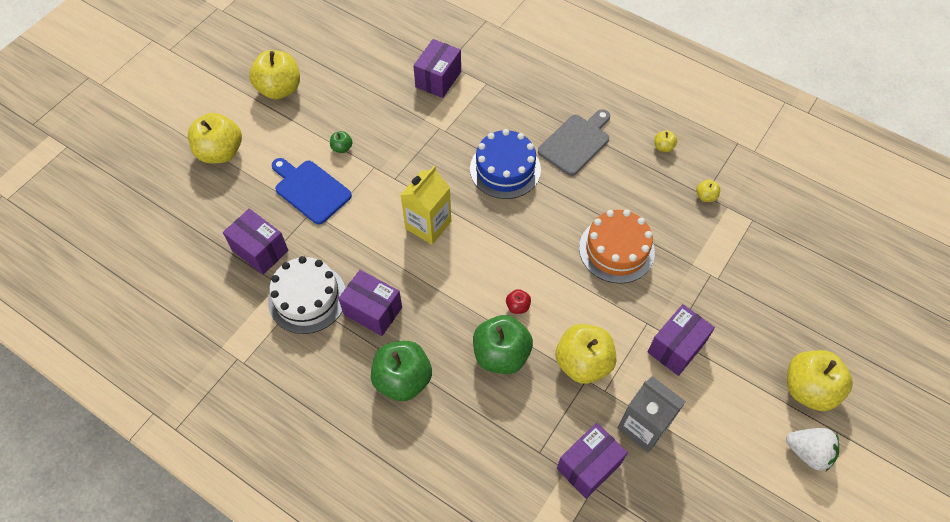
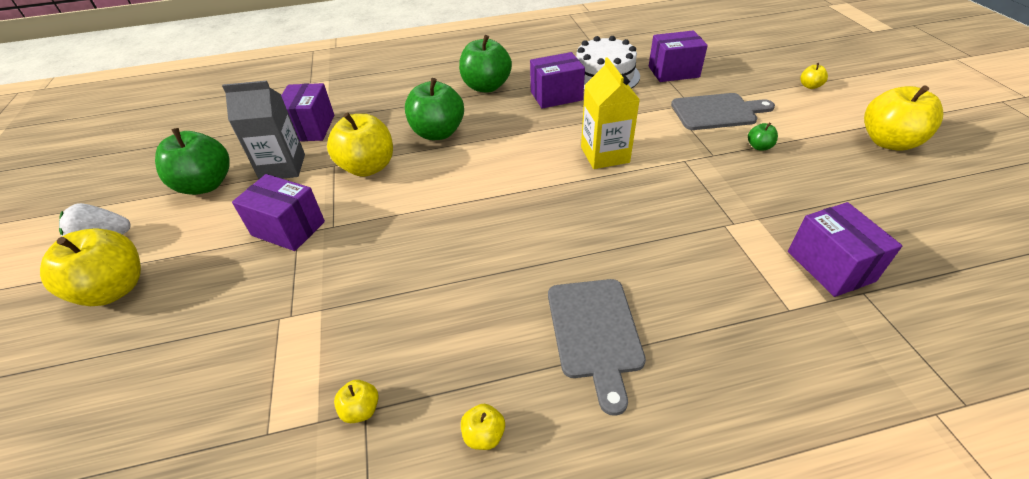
camera: 135 degrees right, 15 degrees down
yellow apple [188,113,242,163] -> yellow apple [800,63,828,89], size x0.44
blue cutting board [272,158,352,225] -> grey cutting board [671,93,775,130]
blue cake [470,129,541,199] -> none
red apple [506,289,531,314] -> none
orange cake [579,210,655,284] -> none
purple box [648,304,715,376] -> purple box turned 60 degrees counterclockwise [232,174,325,251]
none -> green apple [155,128,229,195]

